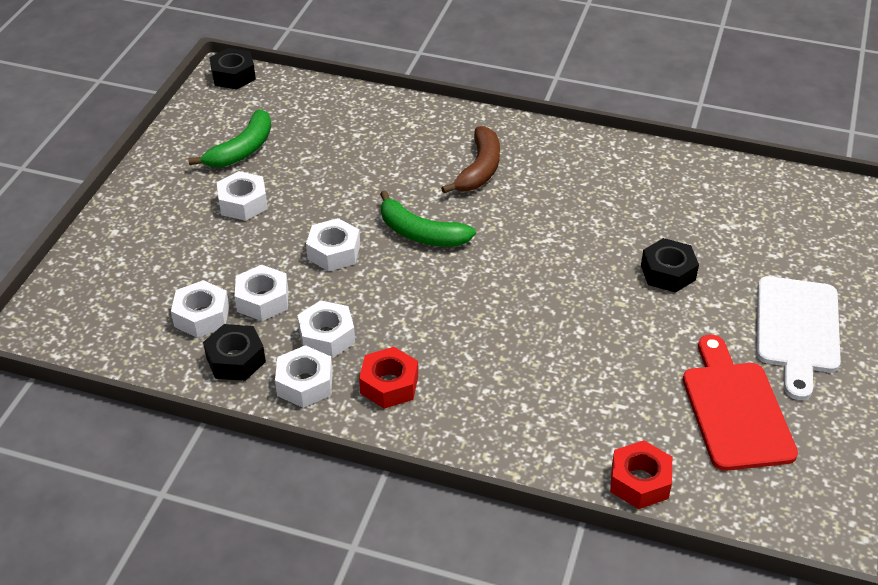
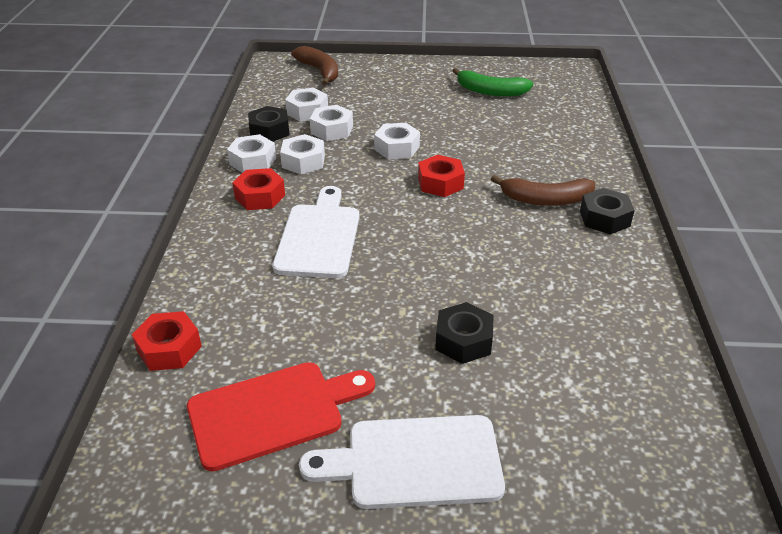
camera: 75 degrees right, 5 degrees down
black nut [209,48,256,89] -> black nut moved to [580,188,635,235]
white nut [217,171,268,221] -> none
green banana [380,190,476,247] -> red nut [418,155,465,197]
none -> white cutting board [272,186,359,278]
none -> brown banana [291,46,338,86]

